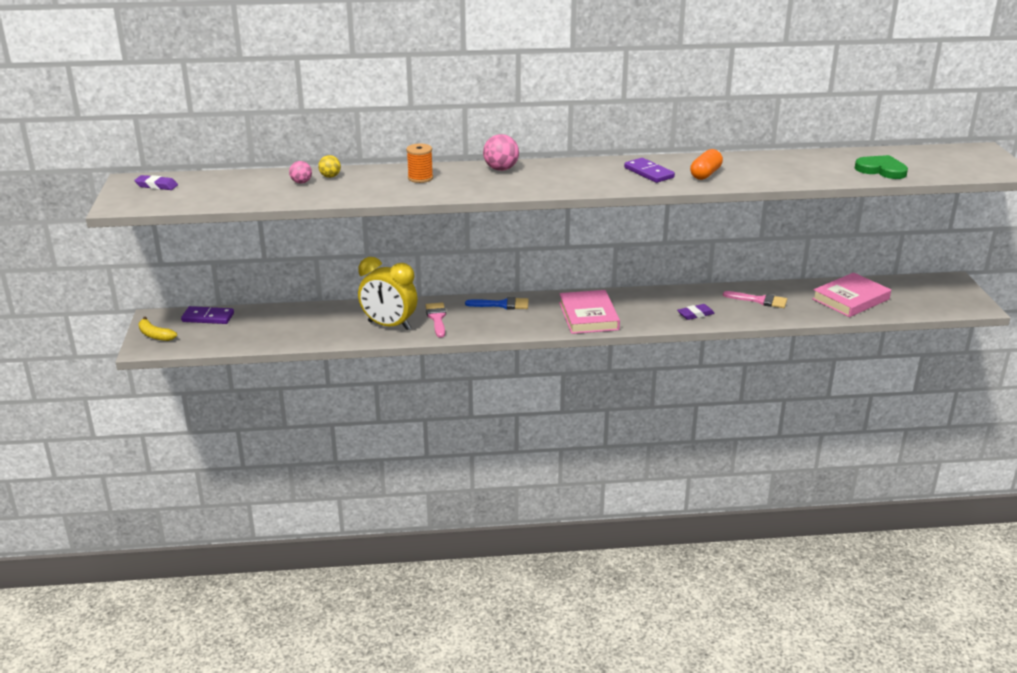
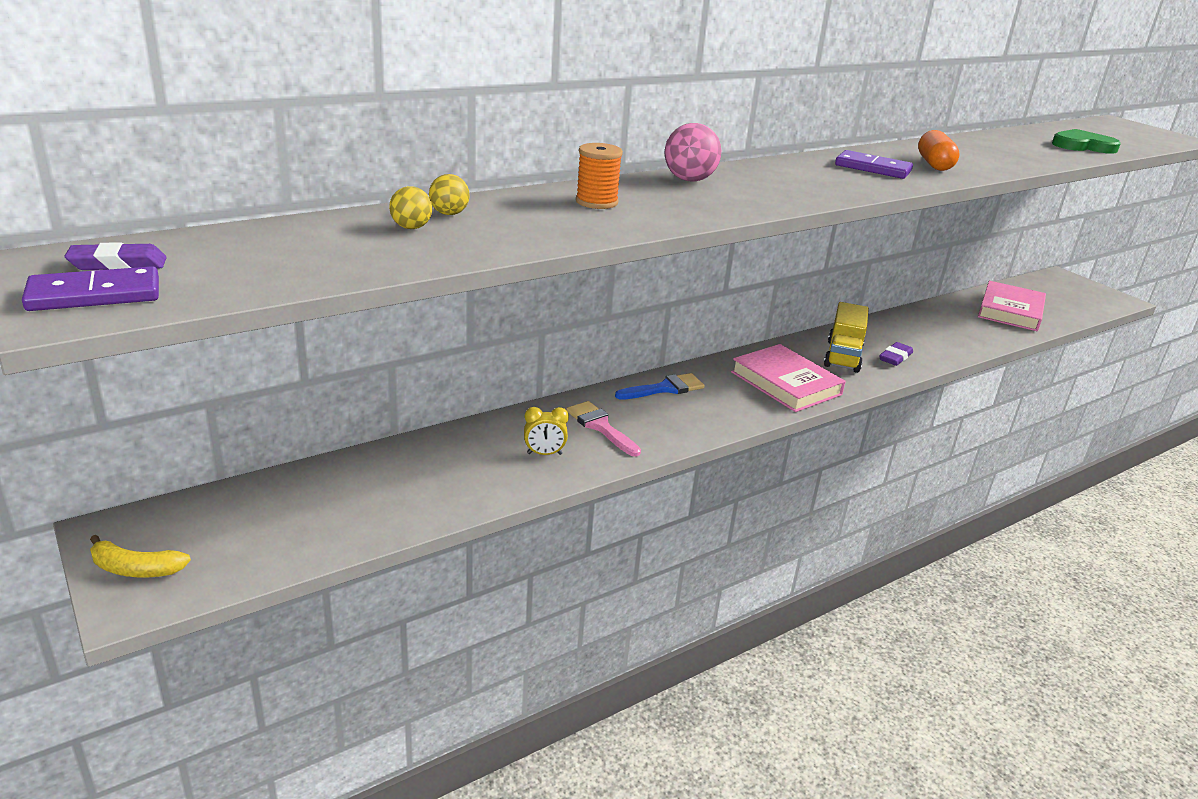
camera: 30 degrees left, 0 degrees up
purple domino [181,306,234,324] -> purple domino moved to [22,266,159,311]
pink ball [289,161,312,184] -> yellow ball [389,186,432,229]
yellow clock [358,257,418,330] -> yellow clock [524,407,569,455], size x0.45
pink brush [723,291,787,308] -> none
none -> yellow truck [824,302,869,373]

